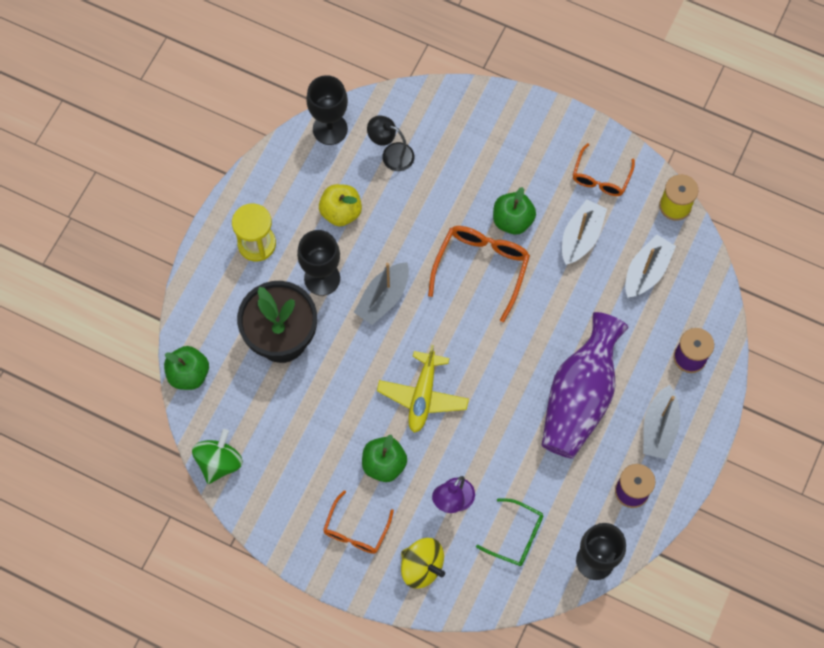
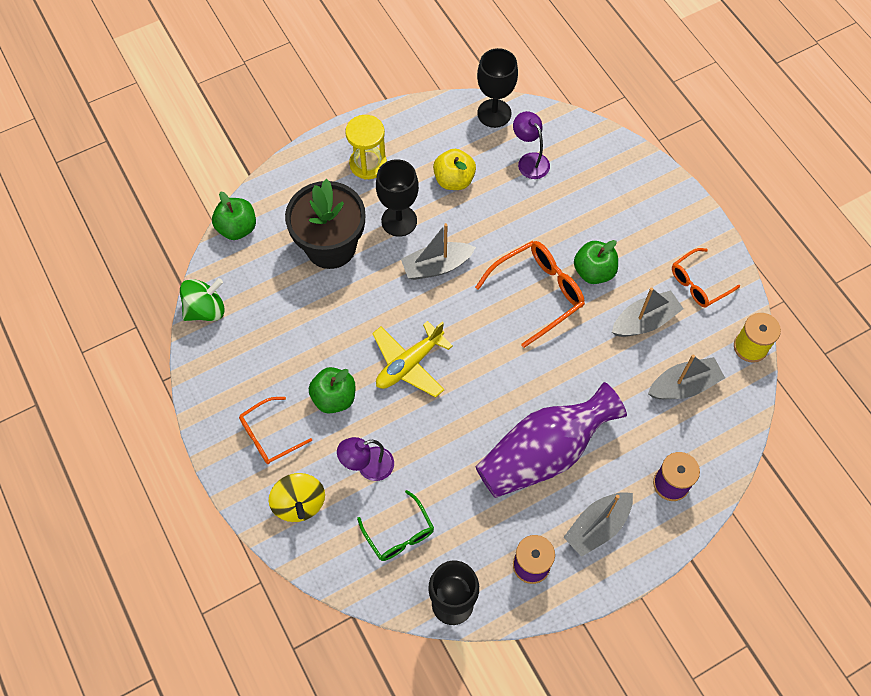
camera: 35 degrees right, 5 degrees down
black lamp [367,116,414,171] -> purple lamp [513,111,550,179]

